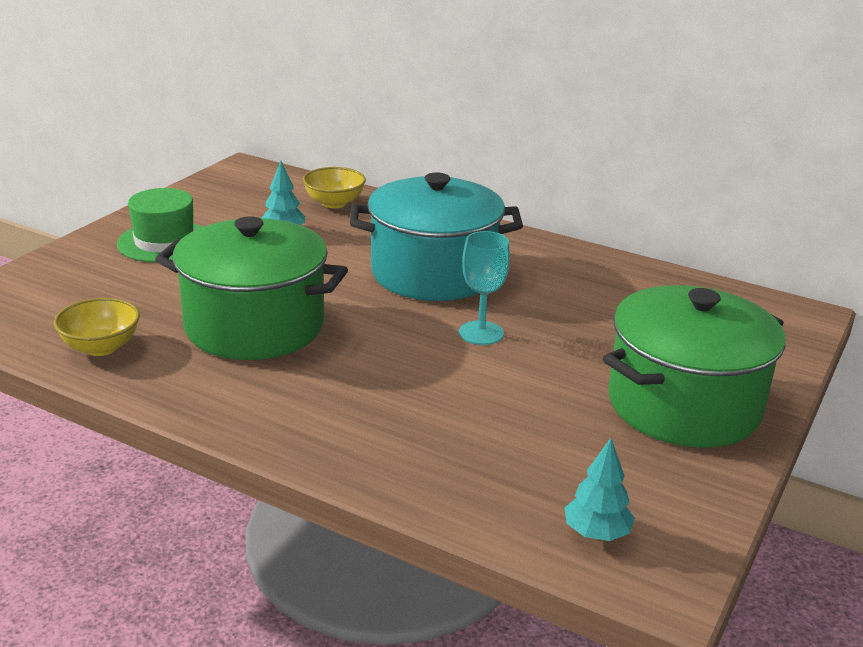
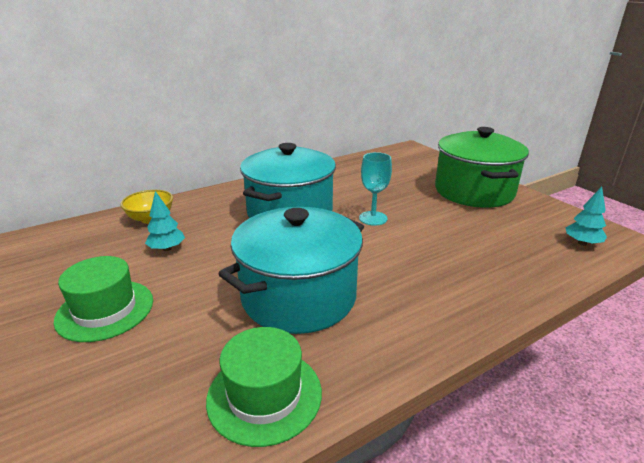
camera: 60 degrees left, 0 degrees up
yellow bowl [54,298,140,356] -> green hat [206,327,322,447]
green pot [155,216,348,360] -> turquoise pot [218,207,364,334]

